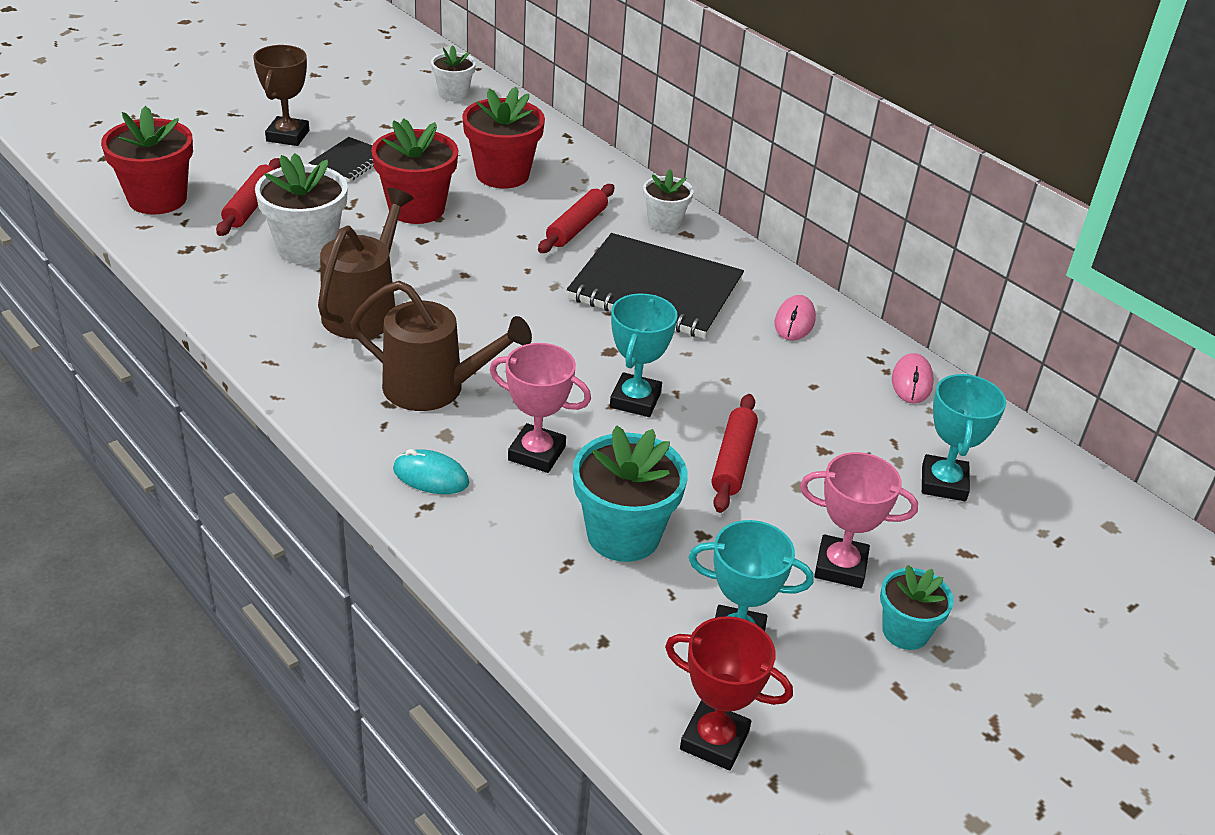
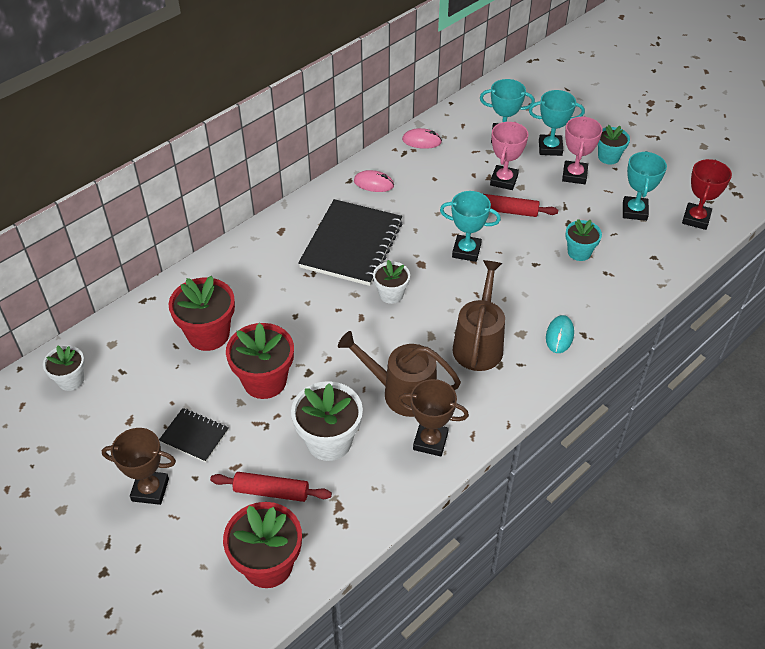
camera: 90 degrees left, 10 degrees up
pink trophy [490,343,591,473] -> pink trophy moved to [490,122,529,190]
red rolling pin [538,184,614,253] -> none
turquoise flower pot [573,425,688,562] -> turquoise flower pot [565,219,602,261], size x0.60
white flower pot [643,169,694,232] -> white flower pot moved to [373,260,410,304]
none -> brown trophy [398,379,469,456]
none -> turquoise trophy [529,90,585,156]

